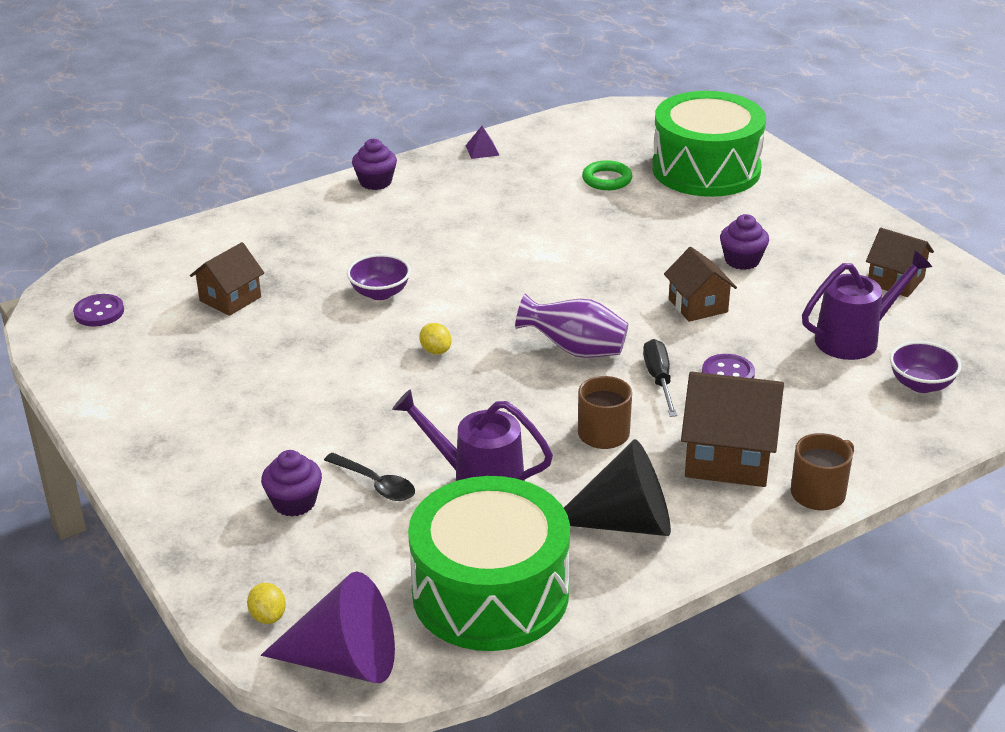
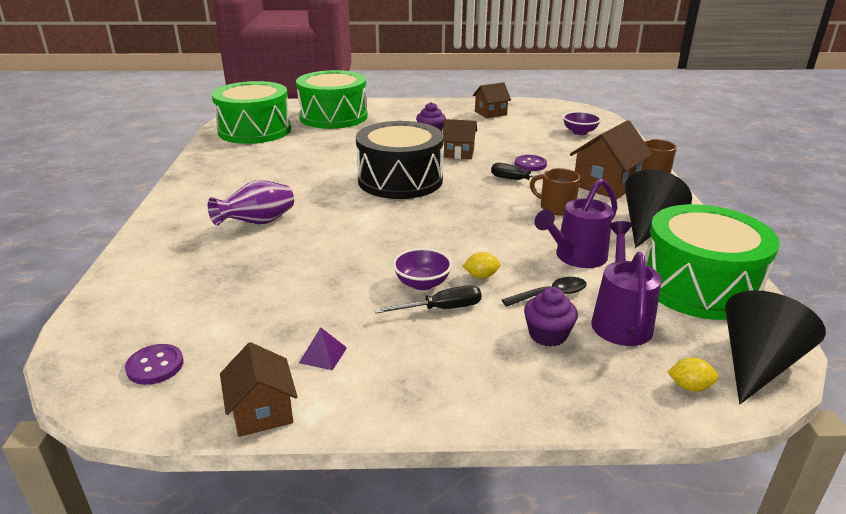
camera: 60 degrees left, 5 degrees down
brown house [190,242,264,316] -> brown house moved to [220,342,297,437]
purple cone [261,571,395,683] -> black cone [725,290,826,404]
purple bowl [347,254,411,300] -> purple bowl moved to [393,248,452,290]
purple cupcake [352,139,397,190] -> none
yellow lemon [419,323,452,355] -> yellow lemon moved to [463,252,501,278]
purple pyramid [465,126,500,159] -> purple pyramid moved to [299,327,347,370]
purple vase [515,294,628,358] -> purple vase moved to [208,180,294,226]
green ring [582,160,632,190] -> none
purple watering can [802,250,932,360] -> purple watering can moved to [591,221,662,346]
none -> green drum [212,81,291,144]
none -> black drum [356,121,444,199]
none -> black screwdriver [374,285,482,313]

